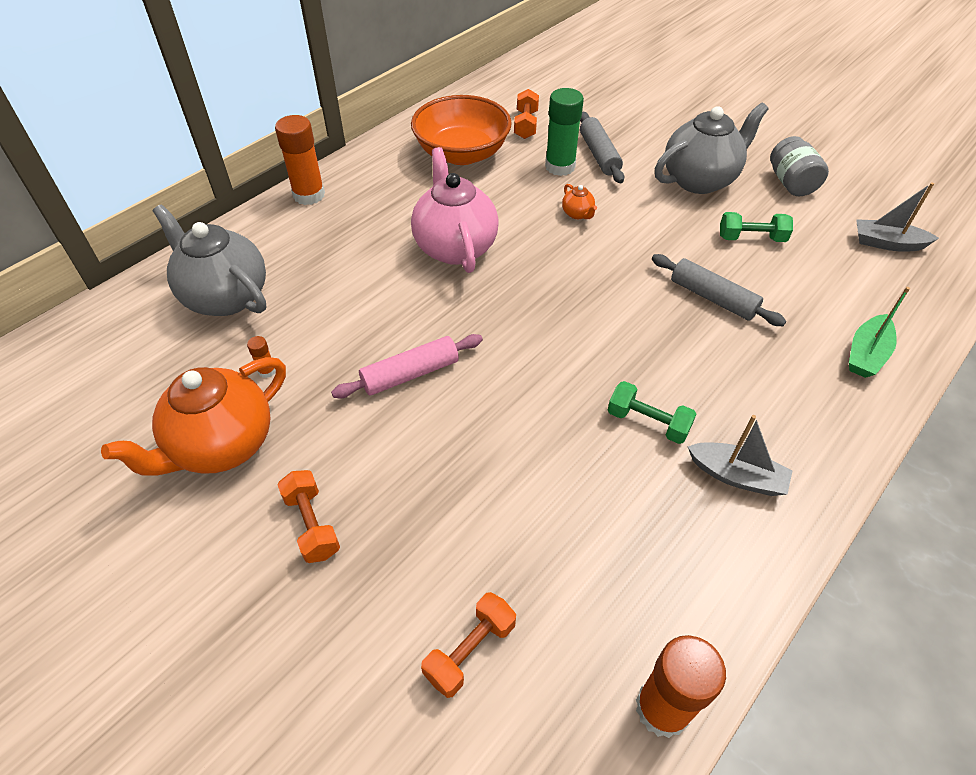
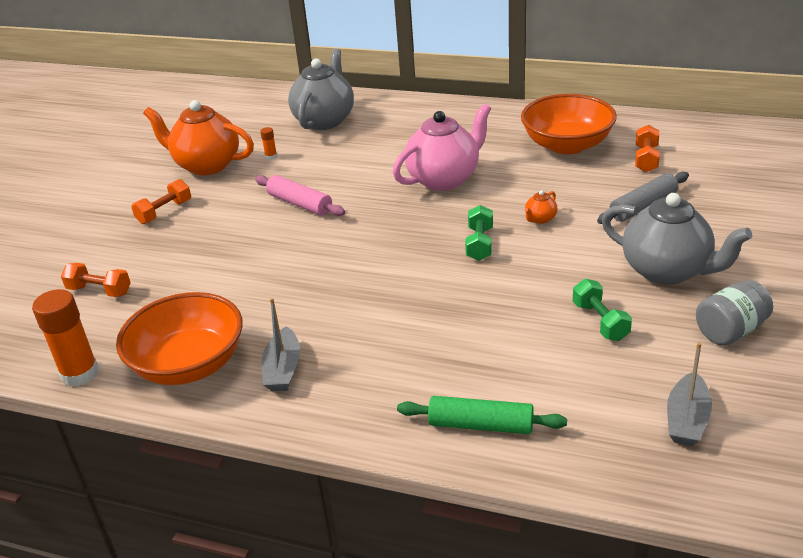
camera: 70 degrees right, 15 degrees down
orange glue stick [275,115,325,205] -> none
orange dumbbell [514,89,539,139] -> orange dumbbell turned 60 degrees counterclockwise [635,125,660,172]
green glue stick [545,88,584,176] -> none
green dumbbell [608,381,696,444] -> green dumbbell moved to [465,205,493,261]
grey rolling pin [652,254,786,326] -> none
green boat [849,287,910,378] -> green rolling pin [397,396,567,434]
grey boat [856,183,939,252] -> grey boat turned 150 degrees counterclockwise [667,342,712,446]
none -> orange bowl [116,292,243,385]

